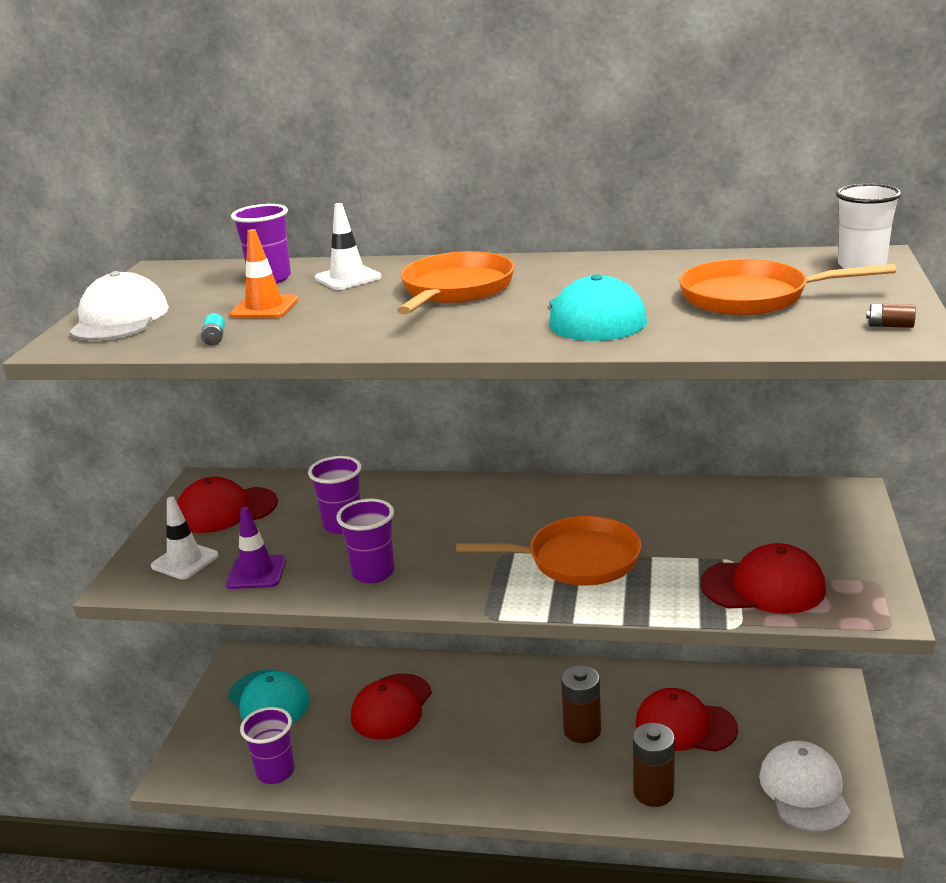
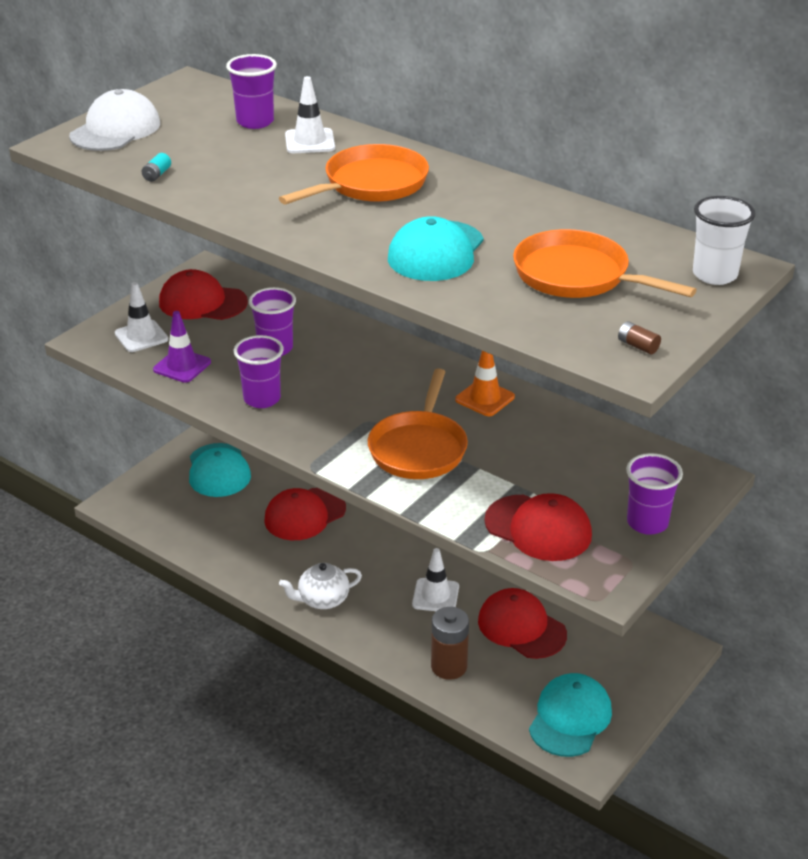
camera: 25 degrees right, 10 degrees up
orange traffic cone [230,229,298,318] -> orange traffic cone moved to [455,351,515,416]
purple cup [240,707,295,784] -> purple cup moved to [626,453,683,535]
orange pan [456,516,642,585] -> orange pan turned 75 degrees clockwise [368,368,468,479]
brown battery [561,665,601,743] -> white traffic cone [412,548,459,611]
white cap [759,741,850,833] -> turquoise cap [529,673,612,757]
none -> white teapot [279,563,362,609]

